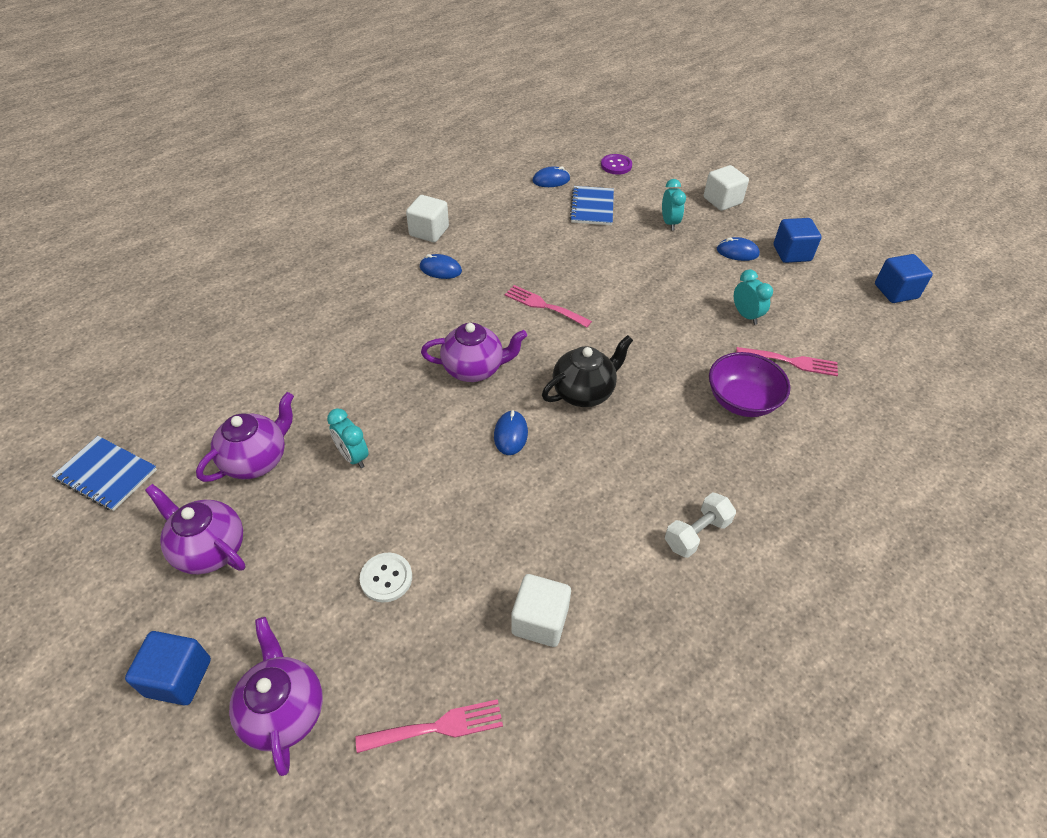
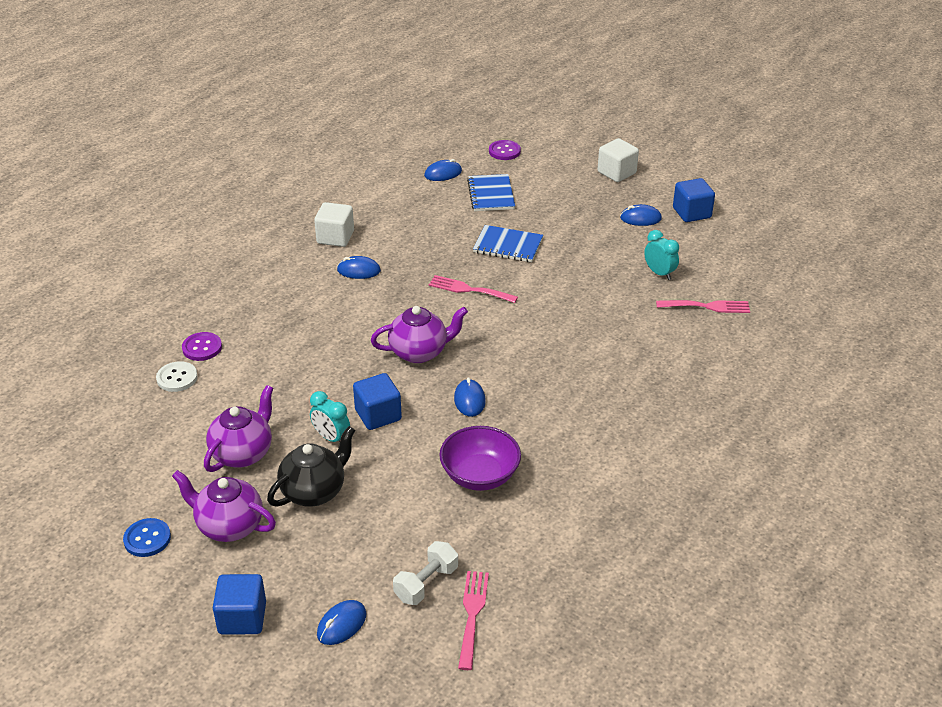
camera: 10 degrees left, 10 degrees down
blue notebook [52,436,157,511] -> blue notebook moved to [473,225,543,262]
purple teapot [229,617,323,776] -> blue mouse [317,600,366,645]
pink fork [355,699,503,753] -> pink fork turned 60 degrees counterclockwise [458,571,489,670]
white button [360,553,412,602] -> white button moved to [156,361,198,392]
white cube [511,574,571,647] -> none
black teapot [542,335,633,407] -> black teapot moved to [267,426,355,507]
turquoise clock [662,179,686,231] -> none
white dumbbell [665,492,736,558] -> white dumbbell moved to [393,541,458,605]
purple bowl [709,352,790,417] -> purple bowl moved to [439,426,521,491]
blue cube [875,254,933,303] -> blue cube moved to [353,373,402,430]
none -> blue button [123,518,171,557]
none -> purple button [182,332,222,361]

